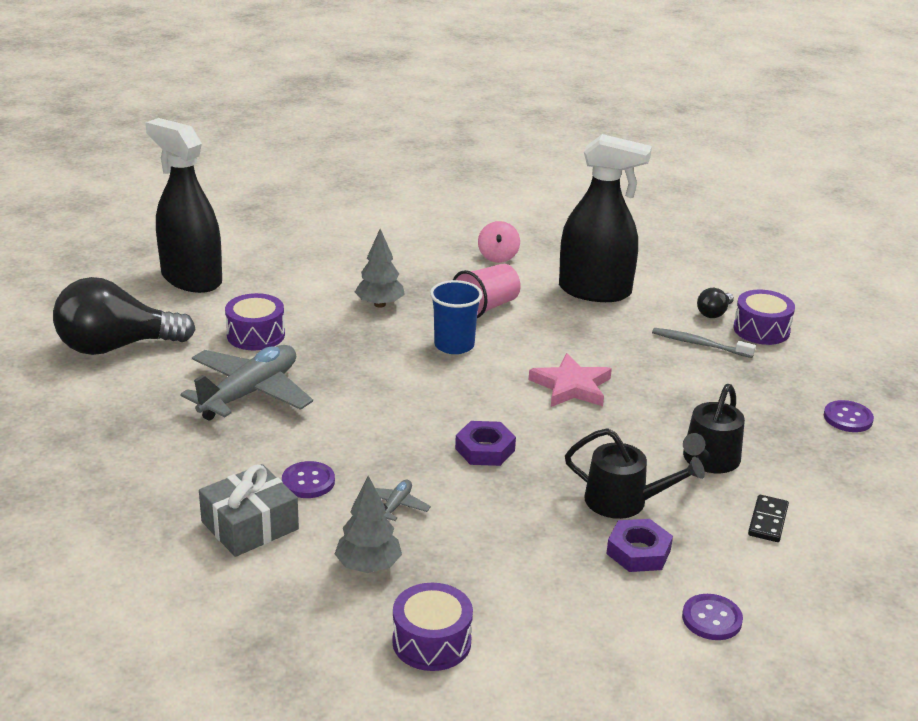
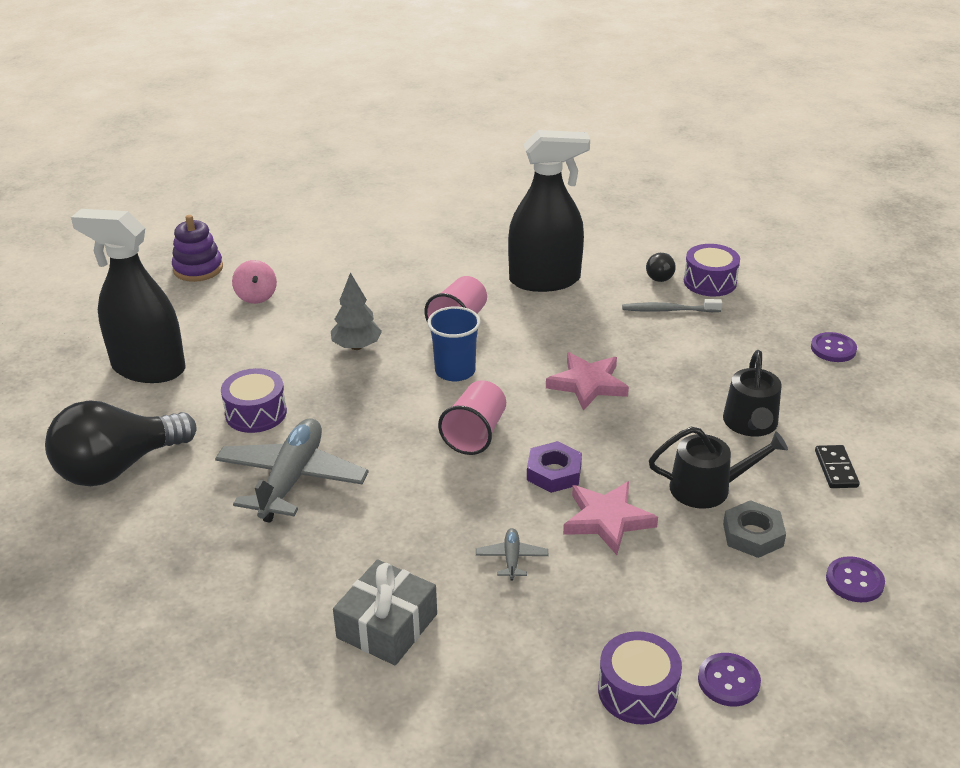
camera: 20 degrees left, 5 degrees up
purple button [282,461,335,498] -> purple button moved to [698,653,761,707]
grey tree [335,476,402,573] -> none
pink spinning top [478,221,520,263] -> pink spinning top moved to [232,260,277,304]
purple nut [606,519,673,572] -> grey nut [723,500,786,558]
none -> purple stacking toy [172,215,223,282]
none -> pink cup [438,380,506,455]
none -> pink star [563,481,658,555]

